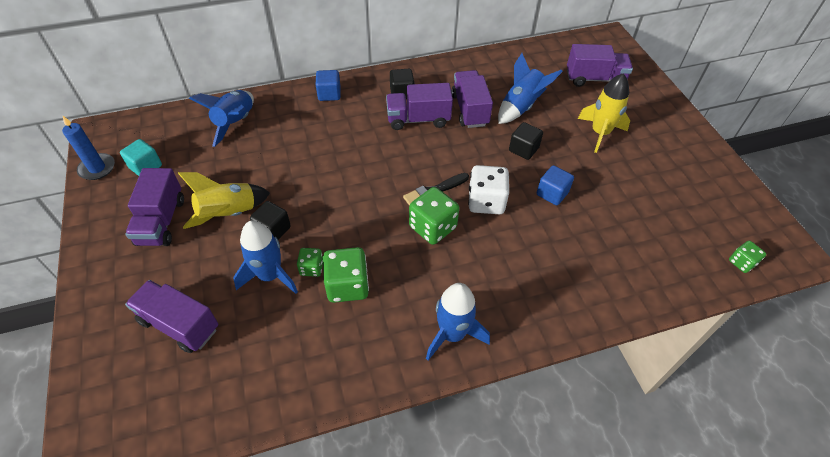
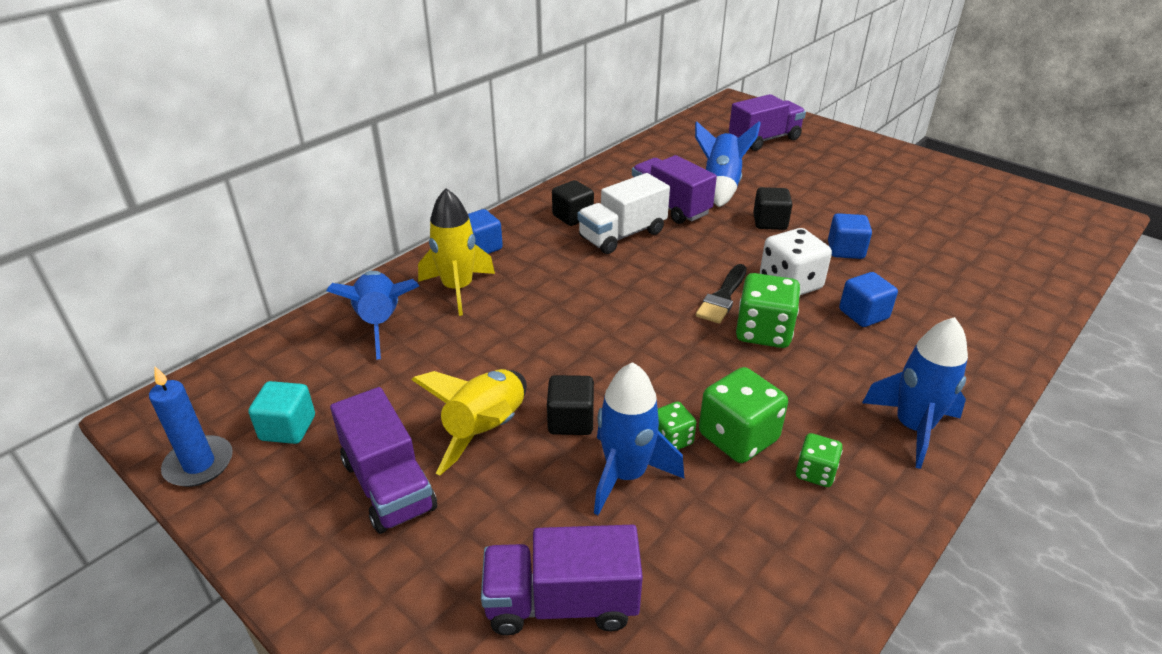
camera: 30 degrees left, 15 degrees down
purple truck [386,83,453,130] -> white truck [577,173,670,254]
yellow rocket [578,73,630,153] -> yellow rocket moved to [418,188,495,316]
green dice [729,241,766,273] -> green dice moved to [796,433,843,487]
none -> blue cube [839,272,898,327]

